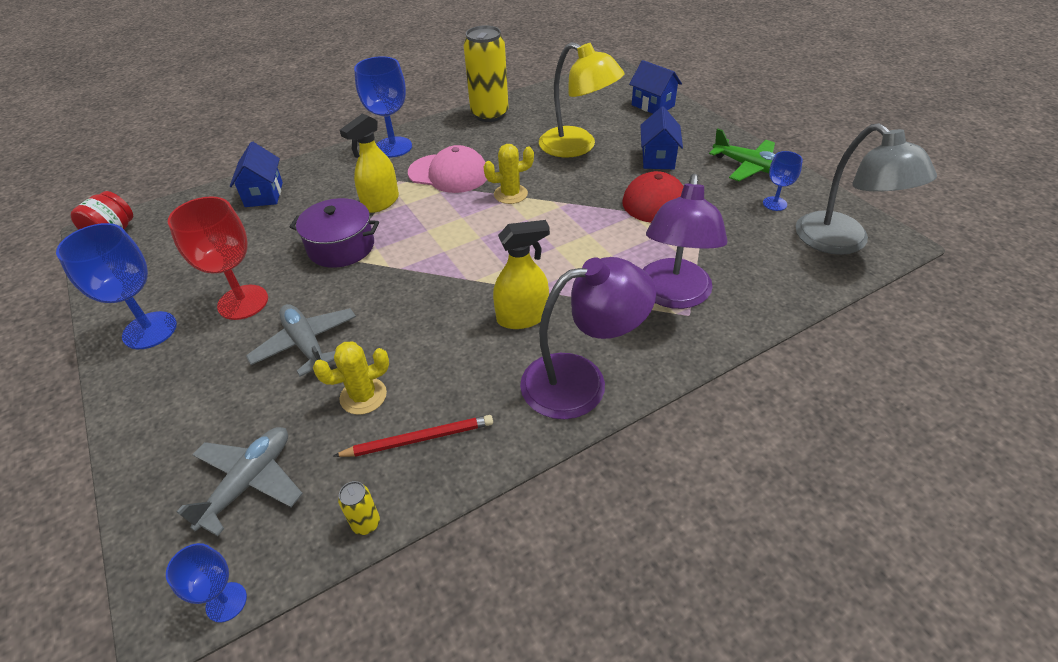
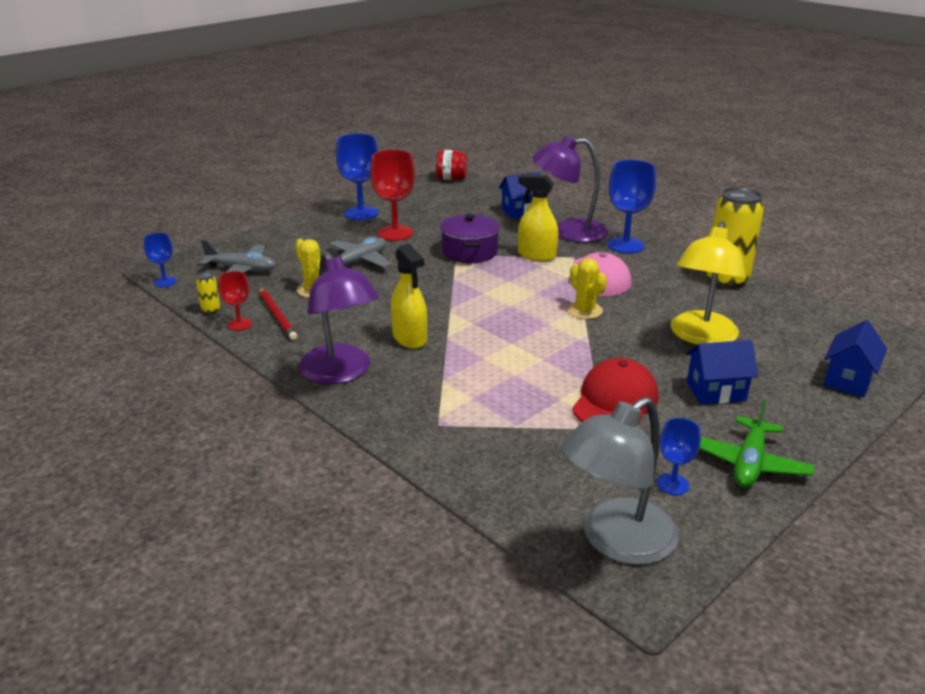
camera: 75 degrees right, 15 degrees down
purple lamp [643,174,728,309] -> purple lamp moved to [532,135,608,242]
none -> red goblet [218,271,252,331]

